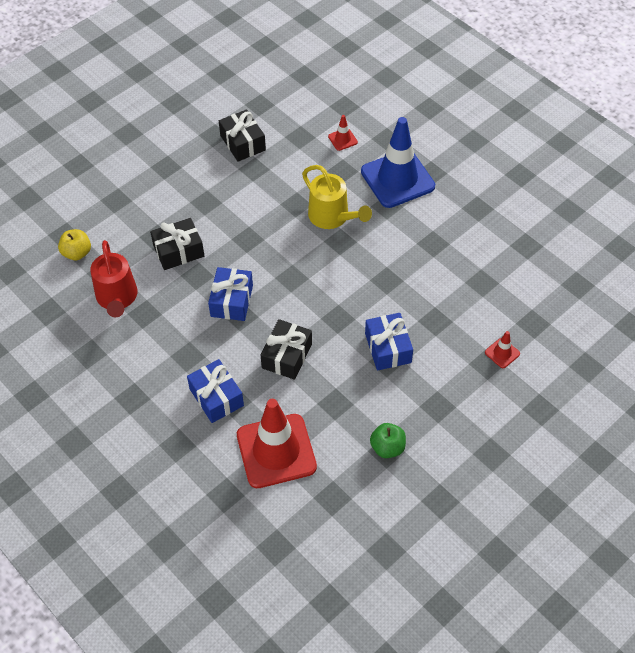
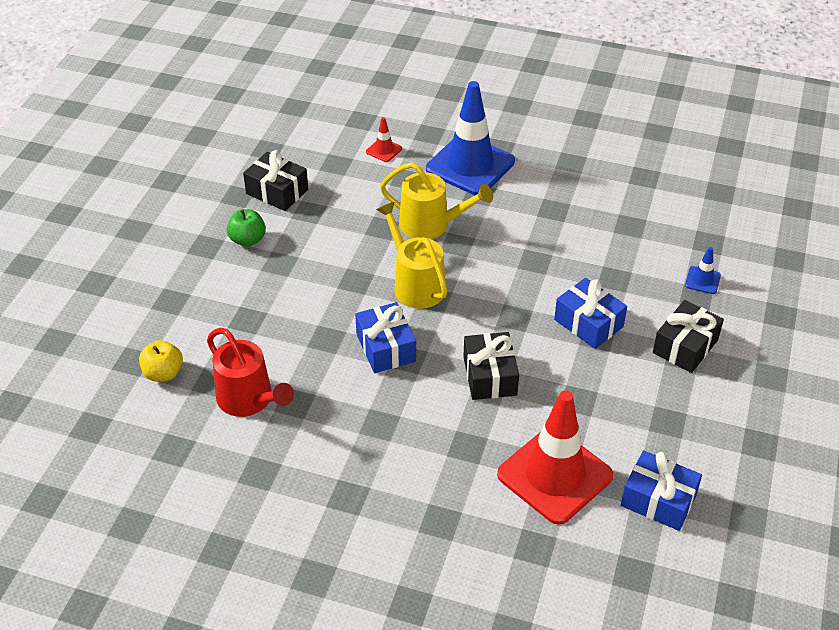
camera: 30 degrees left, 10 degrees down
black gift [150,218,204,270] -> black gift moved to [653,300,724,373]
blue gift [187,359,244,423] -> blue gift moved to [621,450,702,531]
green apple [370,423,406,458] -> green apple moved to [227,209,266,247]
red traffic cone [485,331,520,368] -> blue traffic cone [685,247,721,294]
none -> yellow watering can [376,202,447,309]

